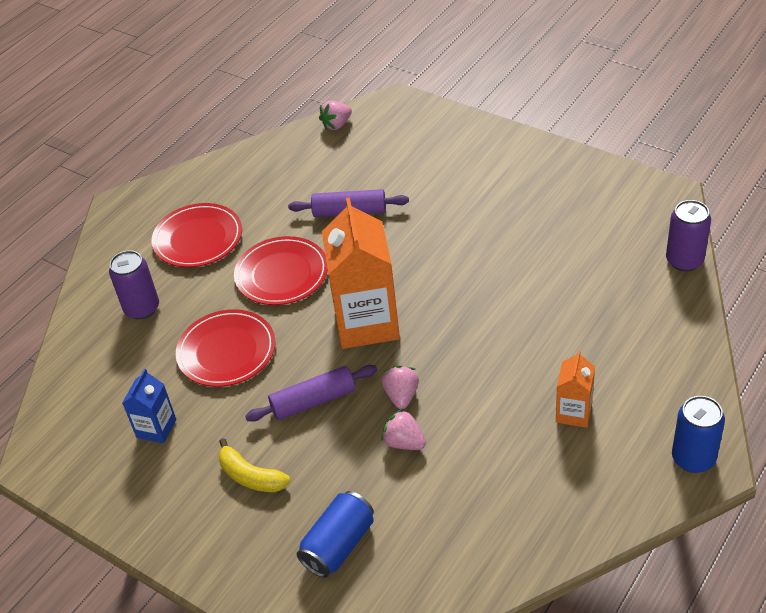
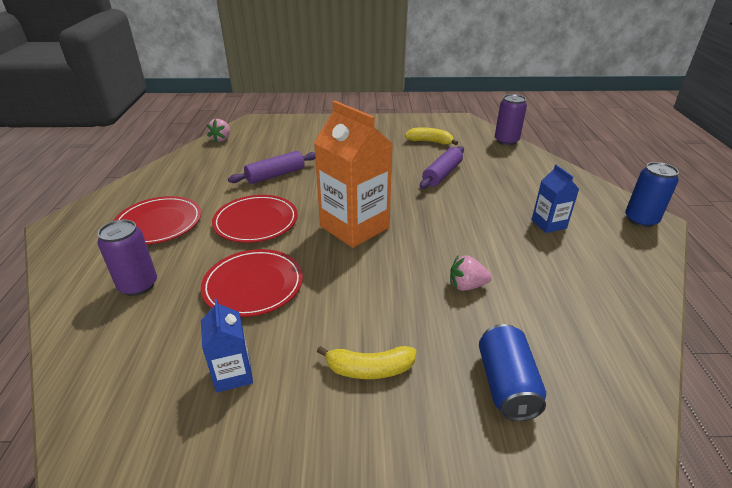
camera: 40 degrees left, 10 degrees down
purple rolling pin [245,365,377,422] -> purple rolling pin moved to [420,146,464,189]
pink strawberry [382,365,419,409] -> none
orange carton [556,350,595,428] -> blue carton [532,165,579,233]
none -> yellow banana [405,128,458,145]

